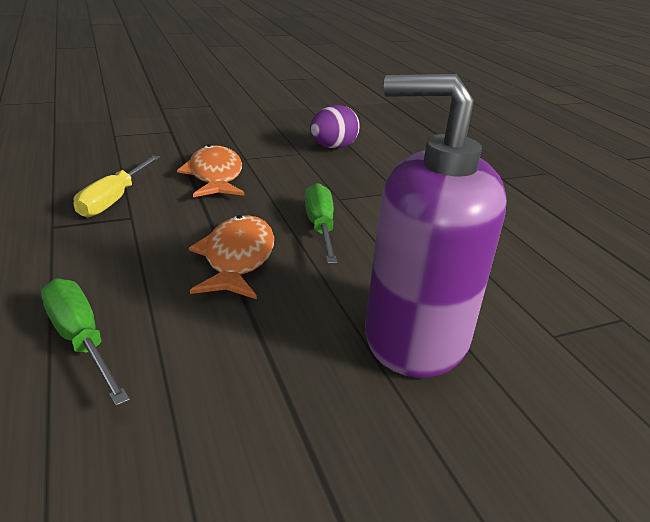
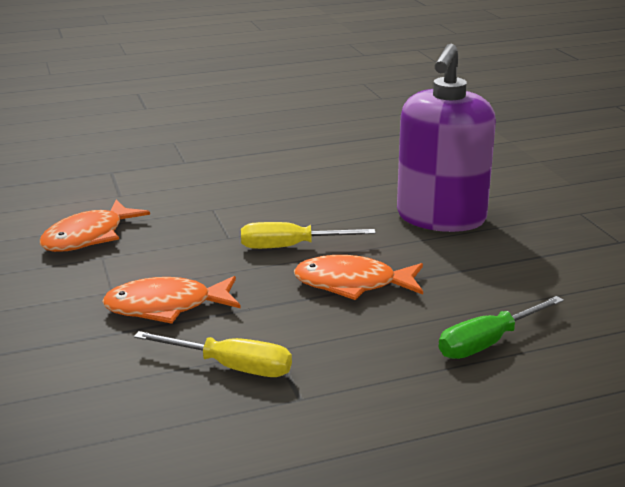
camera: 85 degrees left, 5 degrees down
green screwdriver [305,183,337,264] -> yellow screwdriver [241,222,376,249]
purple egg [310,105,360,149] -> orange fish [40,200,150,252]

